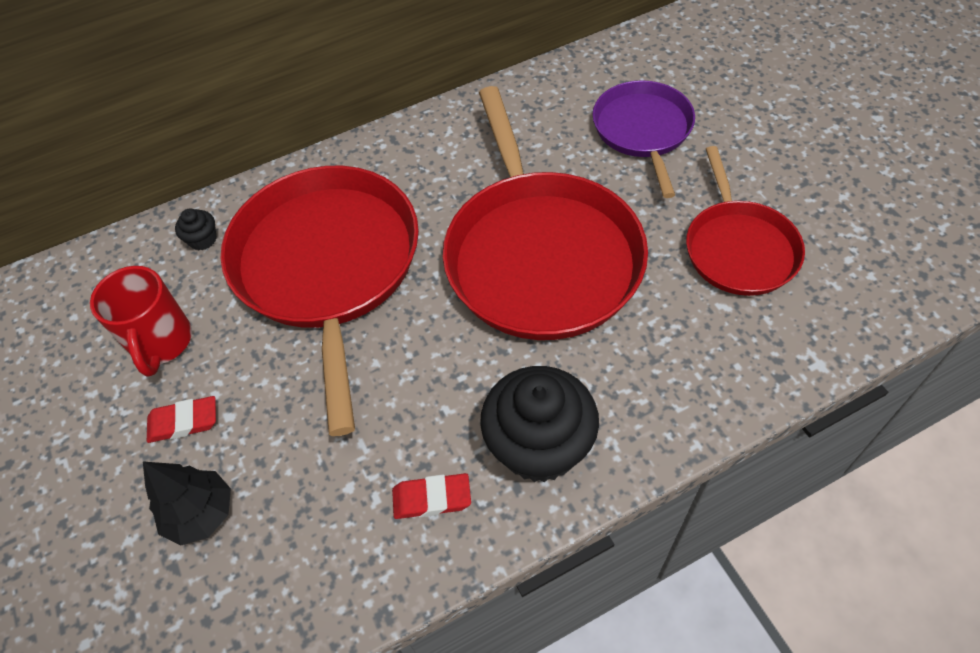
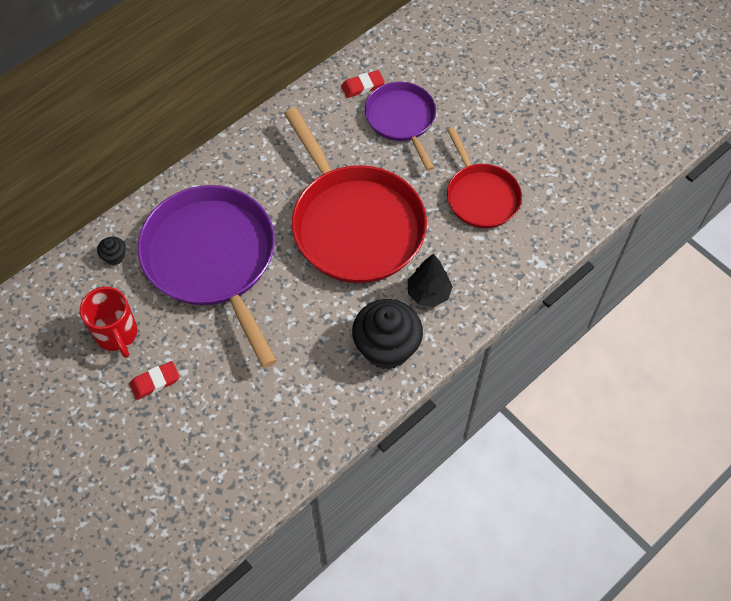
camera: 20 degrees left, 5 degrees up
black tree [143,462,231,546] -> black tree moved to [408,253,453,307]
red pan [220,166,419,436] -> purple pan [137,185,277,368]
red eraser [392,473,471,519] -> red eraser moved to [341,70,385,98]

